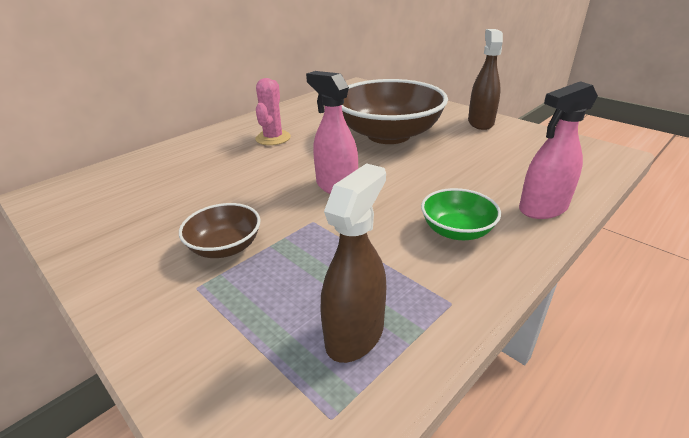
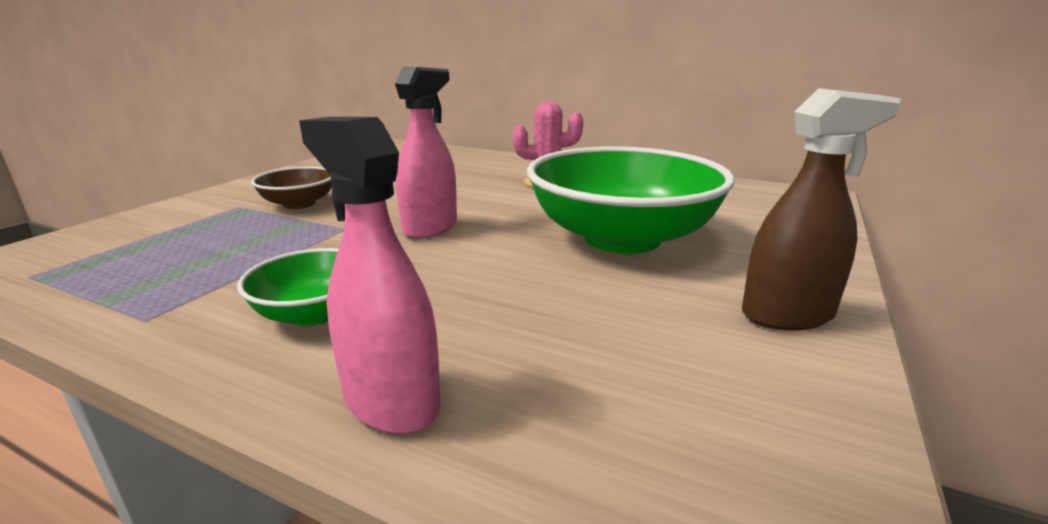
camera: 70 degrees right, 10 degrees down
brown spray bottle [321,163,387,363] -> none
brown bowl [341,79,448,144] -> green bowl [527,146,734,254]

